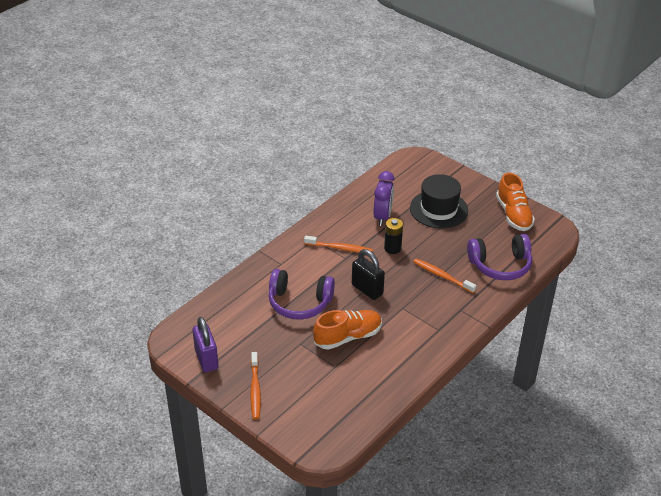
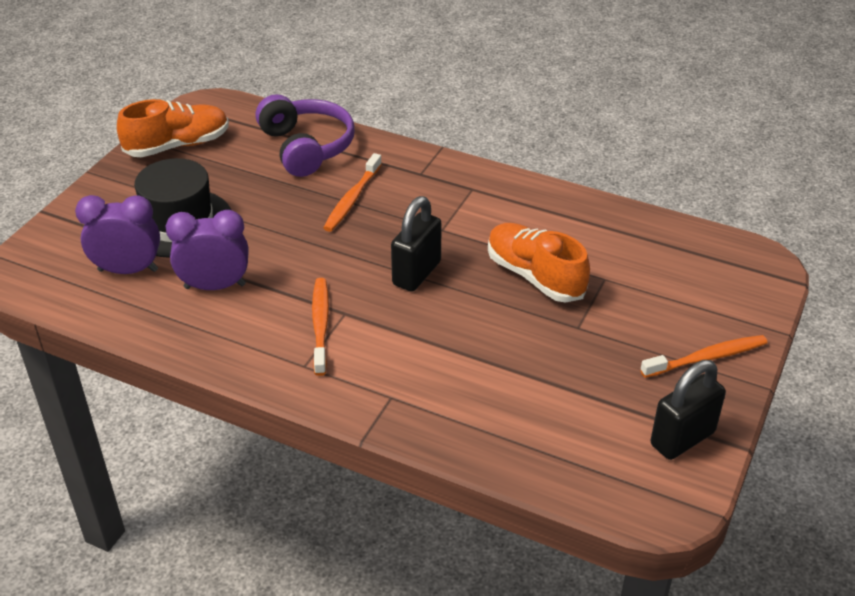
camera: 105 degrees left, 0 degrees up
purple padlock [192,317,219,372] -> black padlock [650,360,726,460]
purple headphones [269,269,335,320] -> none
black battery [384,218,403,254] -> none
none -> purple clock [75,195,160,274]

